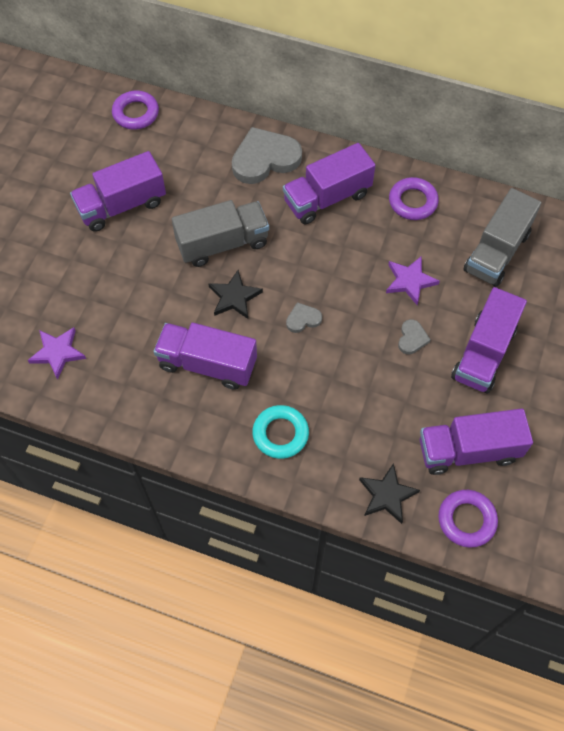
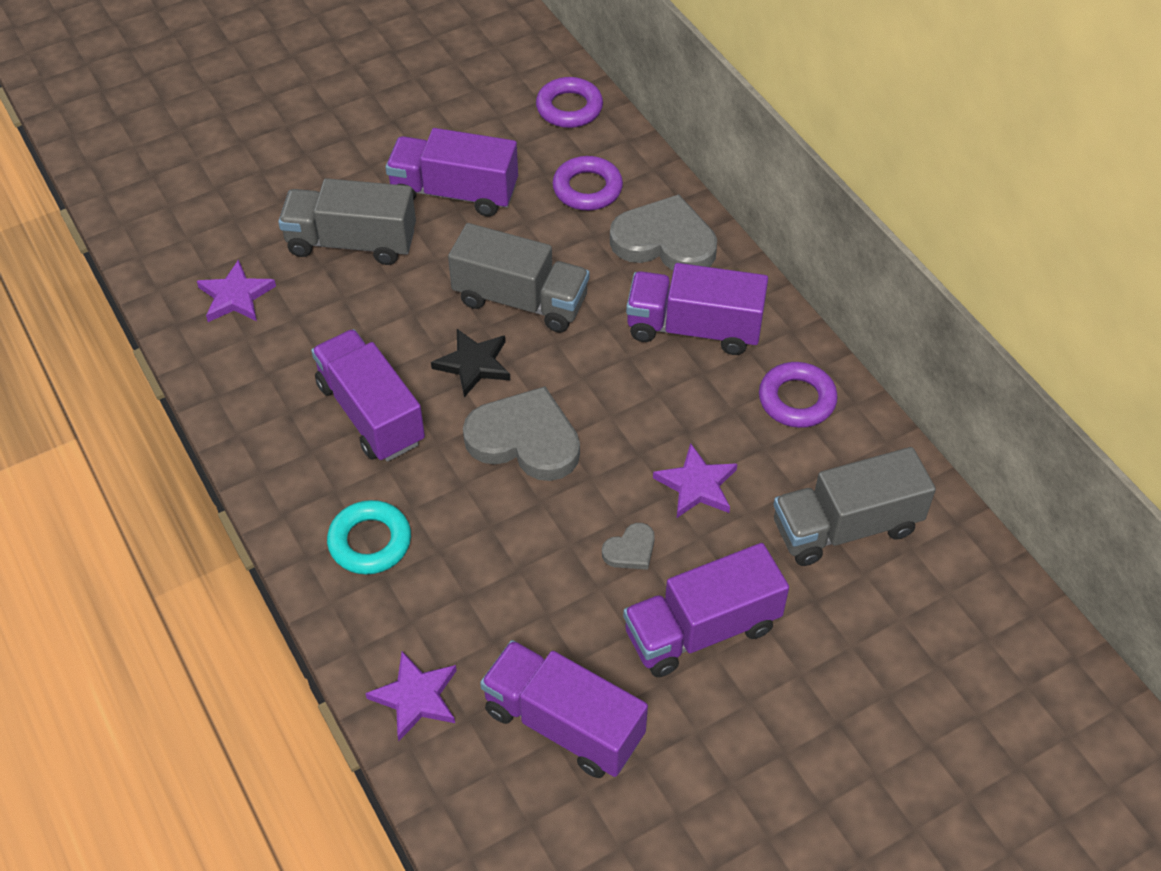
camera: 40 degrees right, 10 degrees down
grey heart [286,302,322,333] -> grey heart [463,386,580,481], size x2.15
black star [359,463,420,524] -> purple star [365,651,457,741]
purple ring [438,490,498,547] -> purple ring moved to [552,156,623,211]
none -> grey truck [278,178,416,265]

